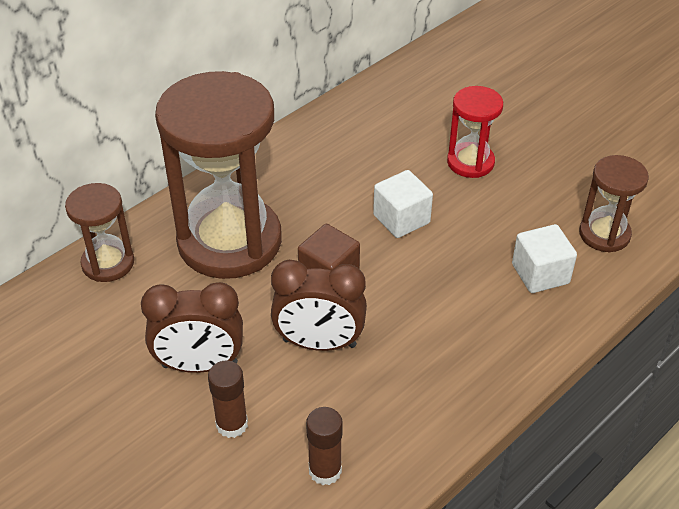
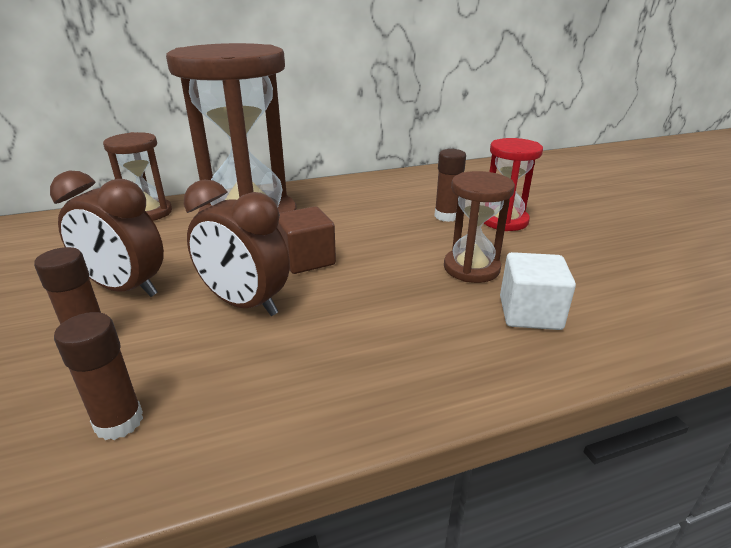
camera: 25 degrees right, 15 degrees down
white cube [373,170,433,238] -> none
brown hourglass [579,155,649,253] -> brown hourglass moved to [444,171,515,283]
none -> brown glue stick [434,149,466,222]

